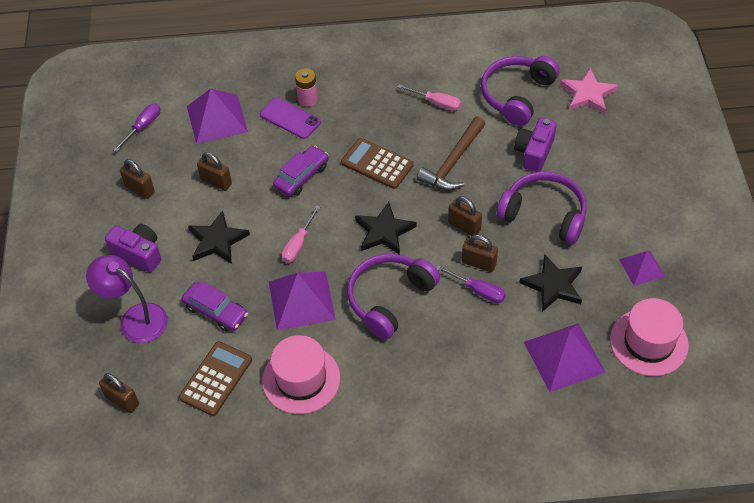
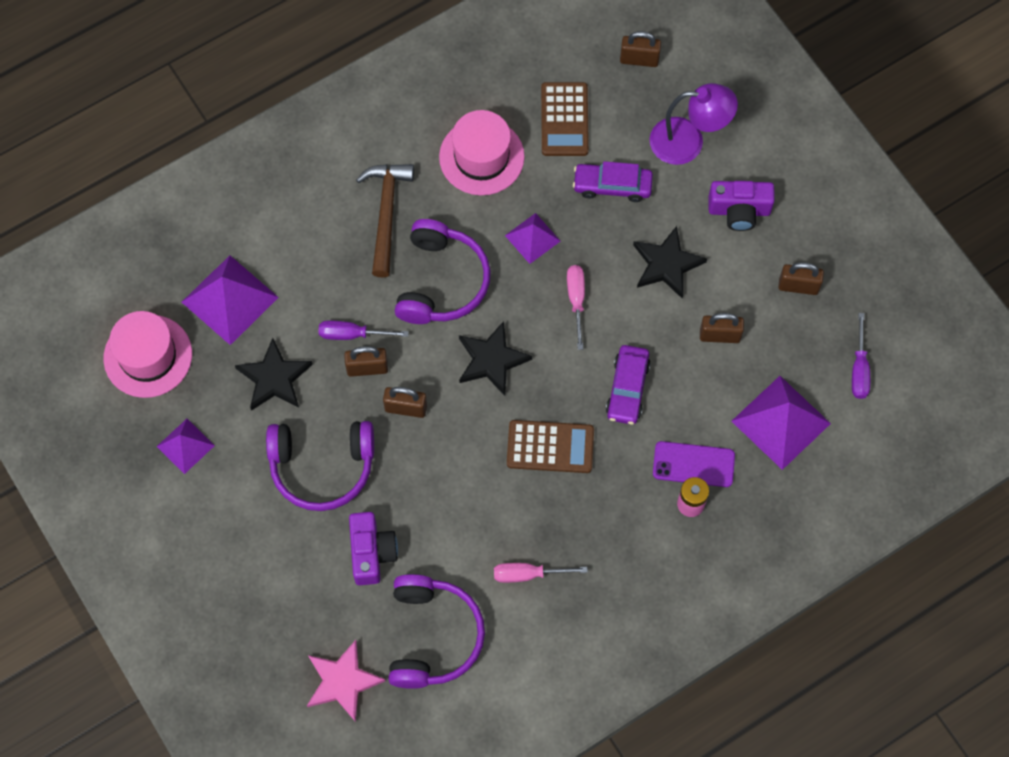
camera: 150 degrees right, 15 degrees up
purple pyramid [269,272,336,330] -> purple pyramid [505,213,560,264], size x0.58
brown hammer [417,116,485,190] -> brown hammer moved to [356,164,414,277]

